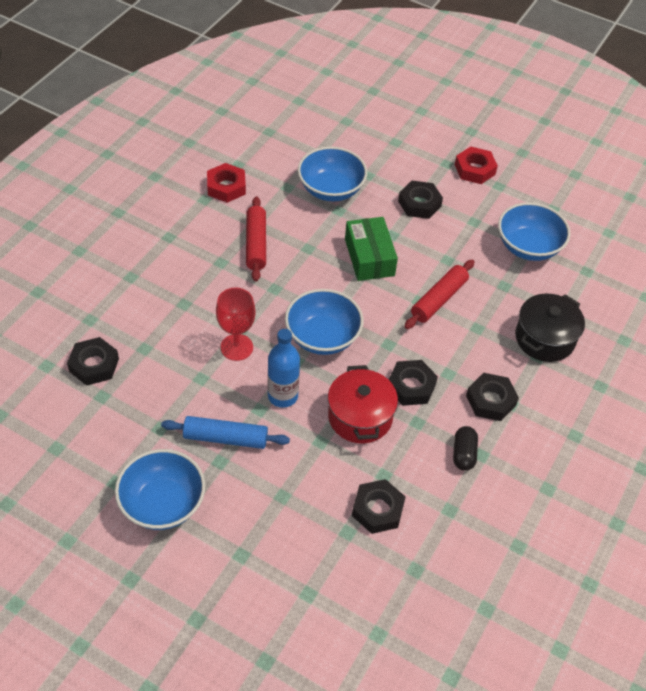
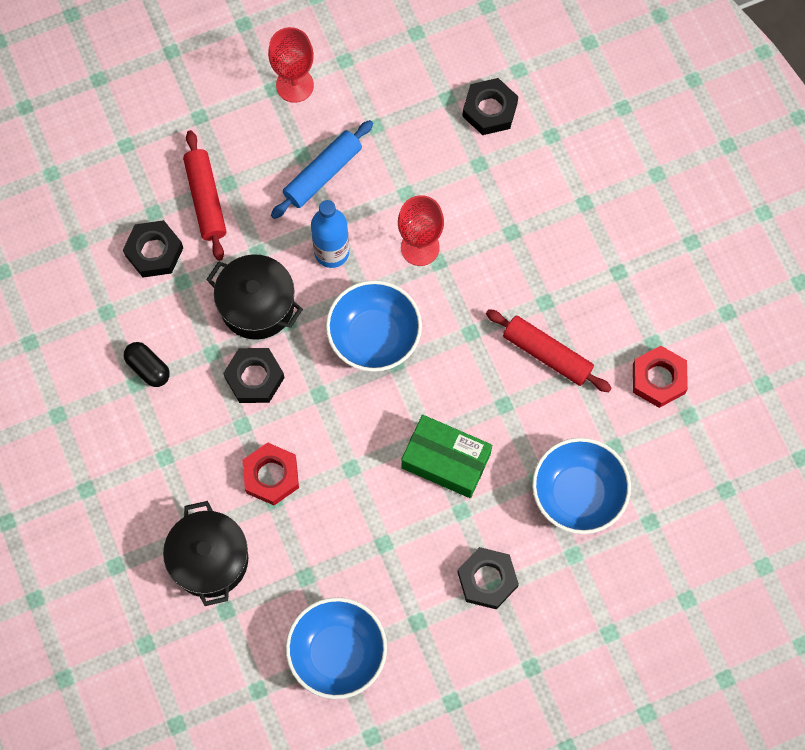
camera: 130 degrees right, 20 degrees up
blue bowl [115,449,205,530] -> red goblet [268,27,314,103]
red pot [328,365,398,443] -> black pot [206,255,303,340]
red rolling pin [404,260,474,329] -> red rolling pin moved to [183,130,227,261]
red nut [455,146,498,184] -> red nut moved to [243,442,299,505]
black nut [466,373,519,421] -> none

